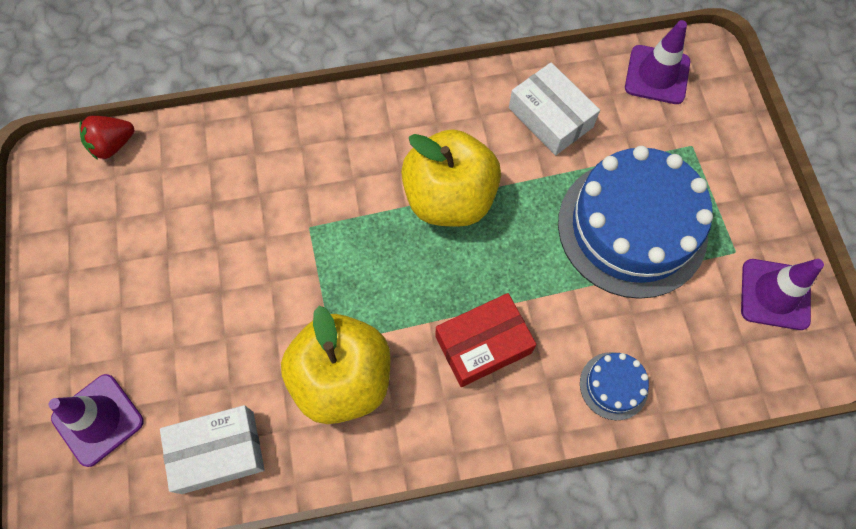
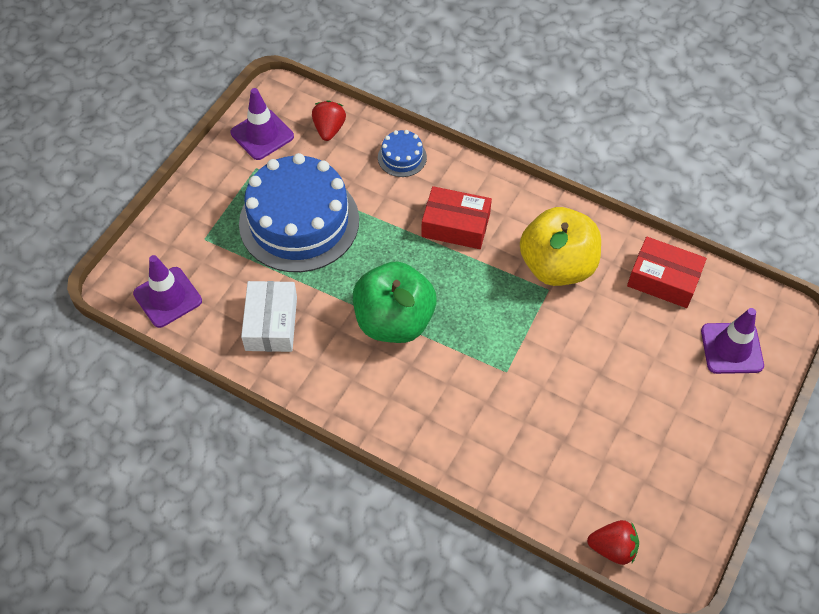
camera: 140 degrees left, 10 degrees down
white box [160,405,265,494] -> red box [627,237,707,308]
yellow apple [401,129,501,227] -> green apple [353,262,437,343]
none -> red strawberry [312,100,346,141]

